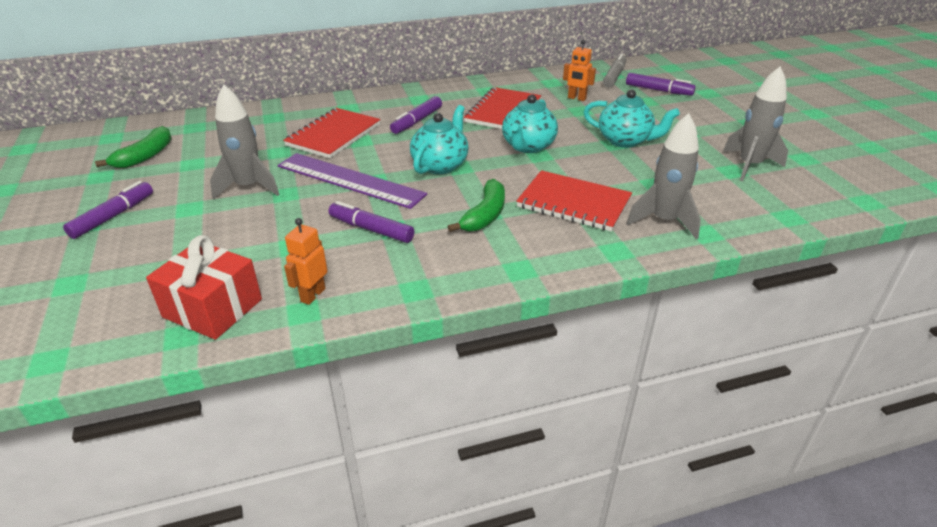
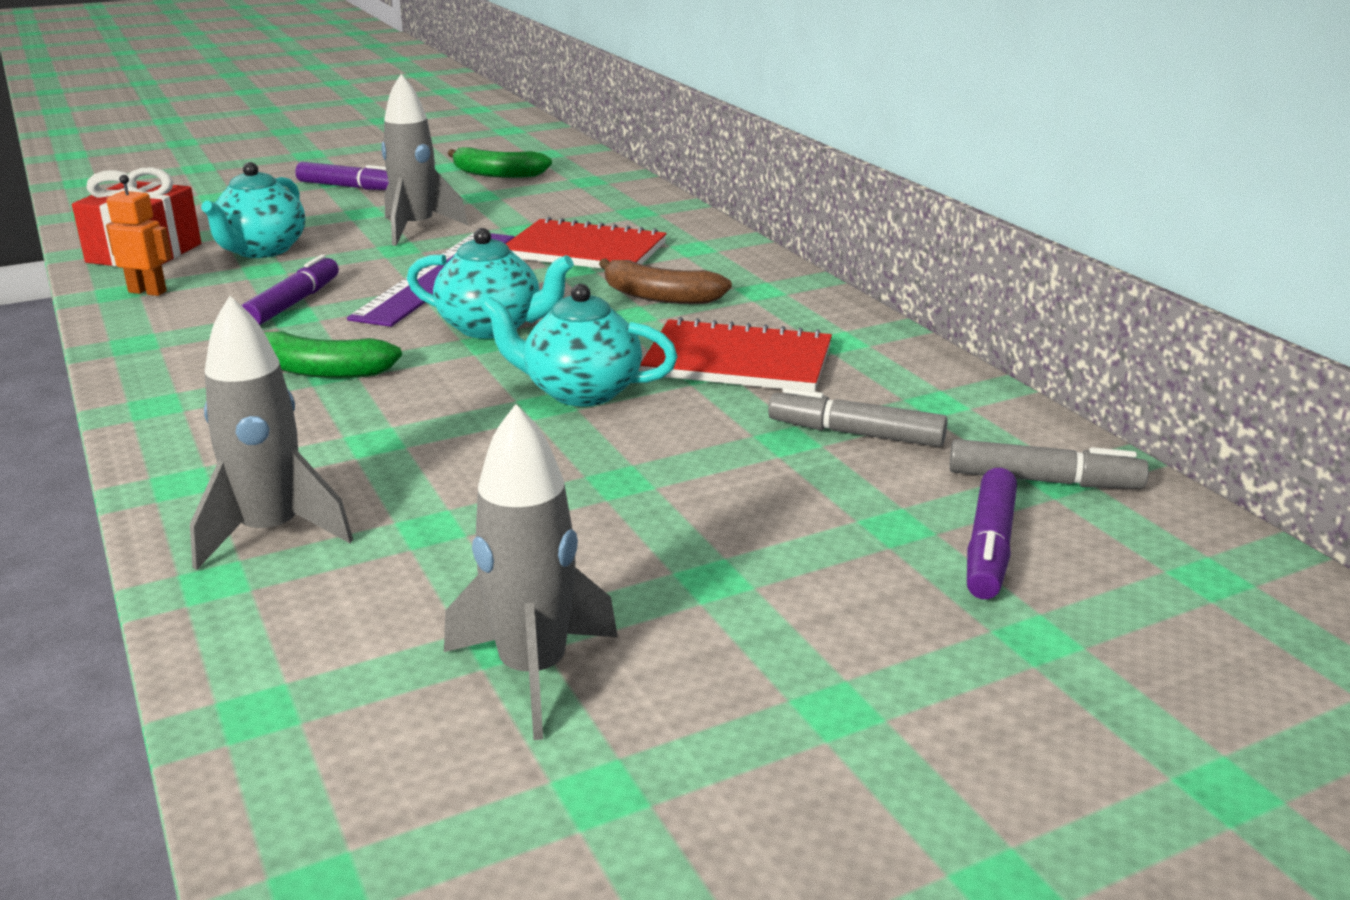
camera: 80 degrees right, 10 degrees down
purple marker [390,96,442,134] -> brown banana [599,259,732,304]
red notebook [516,170,632,232] -> none
orange robot [563,40,596,101] -> grey marker [768,387,948,447]
turquoise teapot [583,89,680,148] -> turquoise teapot moved to [201,162,305,258]

